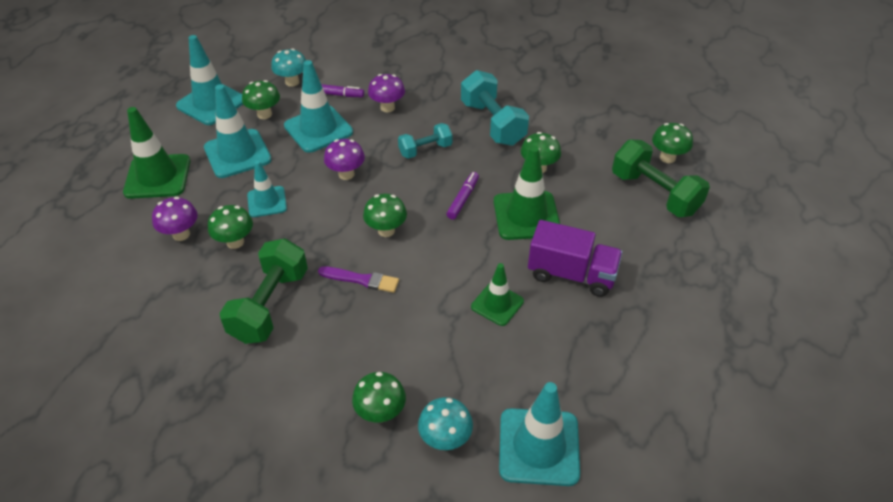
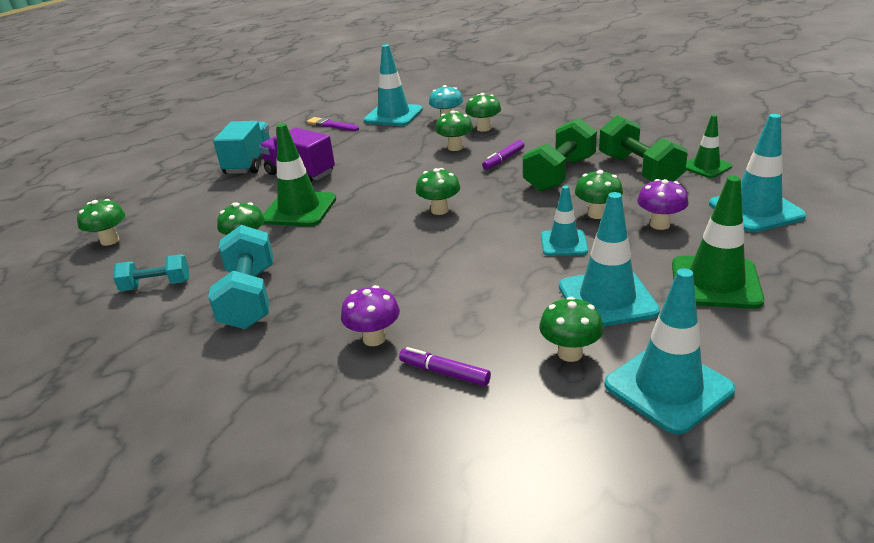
camera: 160 degrees left, 15 degrees down
turquoise mushroom [271,48,306,87] -> none
turquoise traffic cone [284,60,353,153] -> turquoise traffic cone moved to [709,114,807,232]
purple brush [318,266,399,293] -> purple brush moved to [306,117,359,131]
purple mushroom [324,139,365,180] -> none
turquoise dumbbell [398,123,452,159] -> turquoise dumbbell moved to [113,254,189,291]
purple marker [447,172,479,220] -> purple marker moved to [482,140,524,170]
green traffic cone [471,263,524,326] -> green traffic cone moved to [686,115,732,178]
green dumbbell [612,140,710,217] -> green dumbbell moved to [599,115,688,182]
none -> turquoise truck [213,121,270,174]
none -> green mushroom [435,111,473,151]

